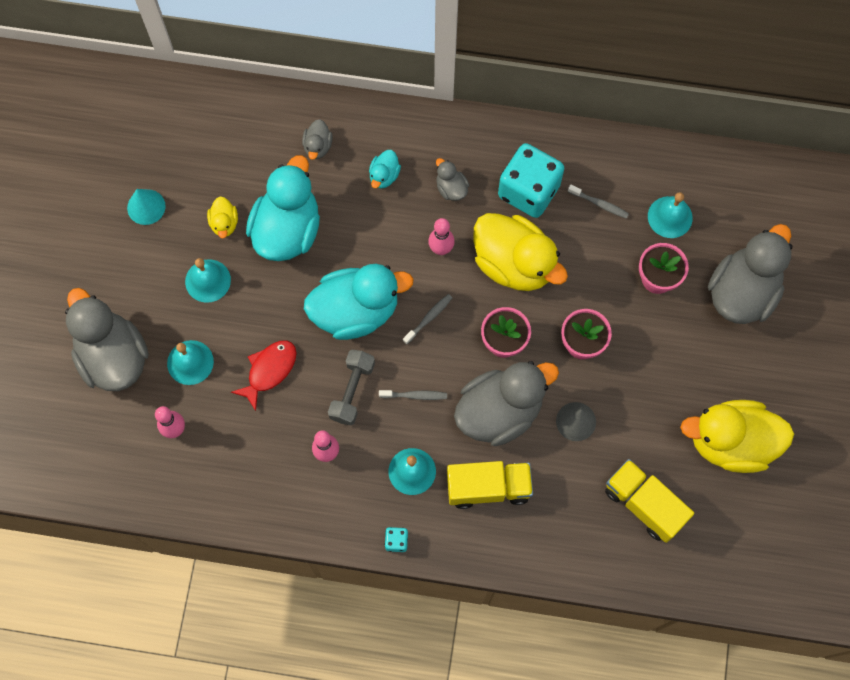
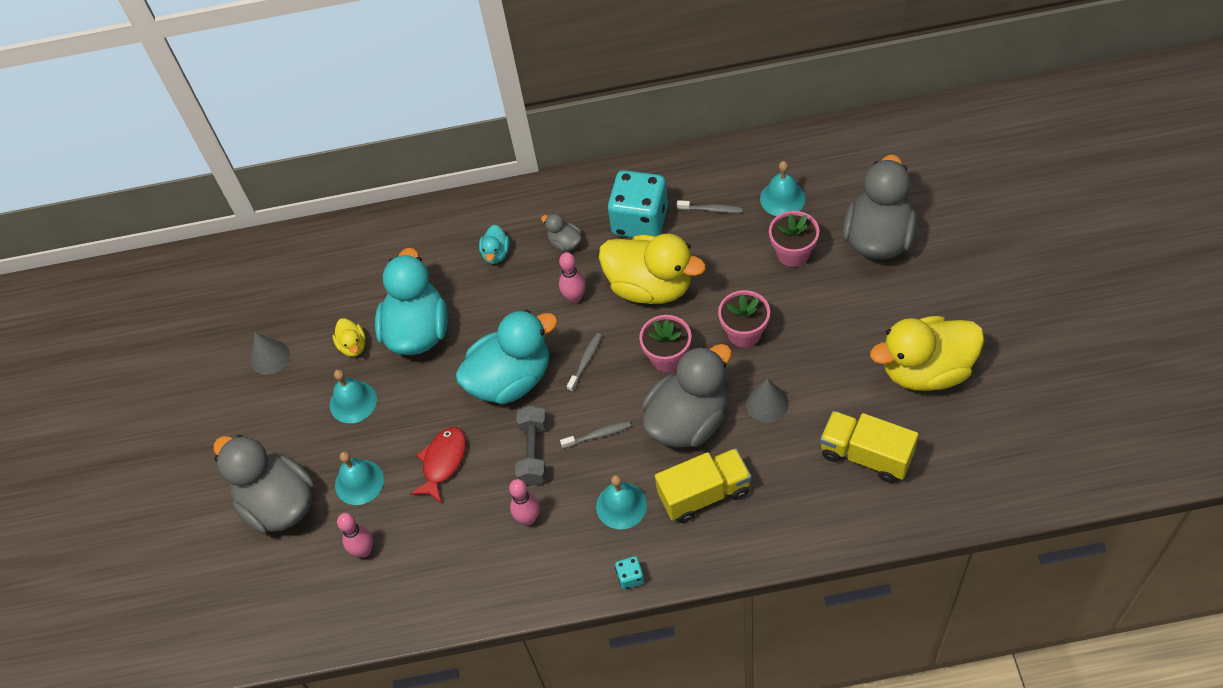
camera: 10 degrees left, 15 degrees down
turquoise cone [127,189,166,225] -> grey cone [250,332,290,375]
grey duck [302,119,333,160] -> none

